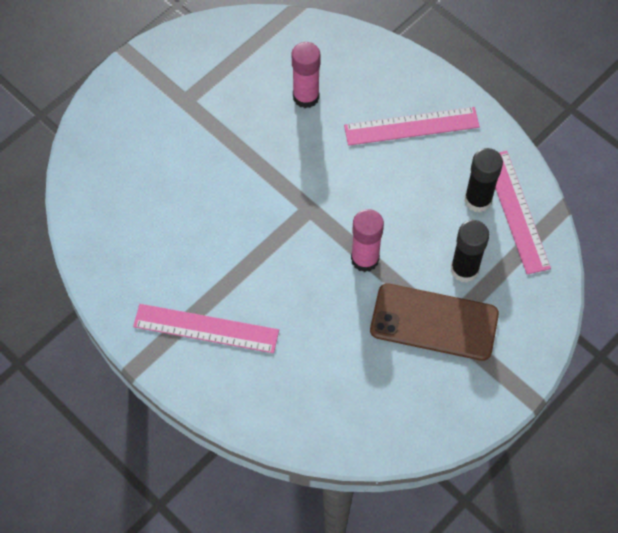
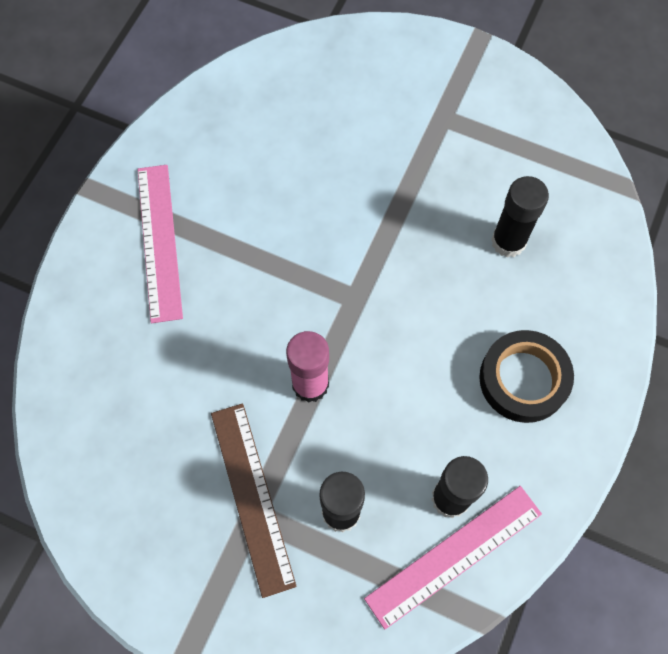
camera: 70 degrees right, 5 degrees up
pink glue stick [292,42,321,108] -> black glue stick [491,176,549,258]
pink ruler [344,107,480,146] -> black tape [479,330,574,423]
brown phone [370,283,499,361] -> brown ruler [211,403,297,598]

